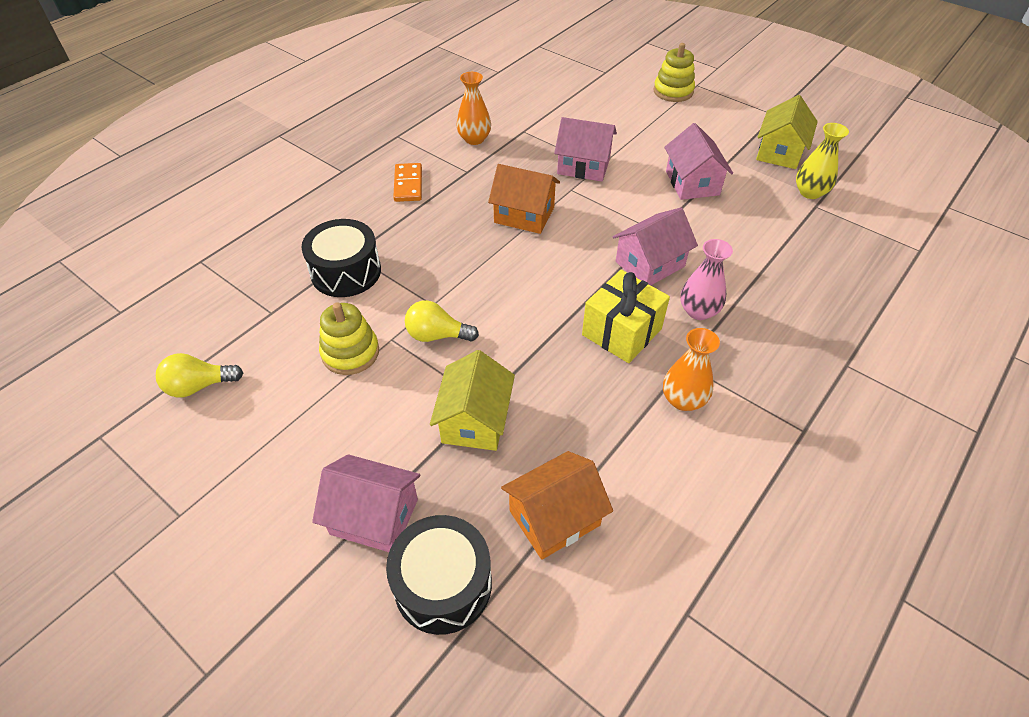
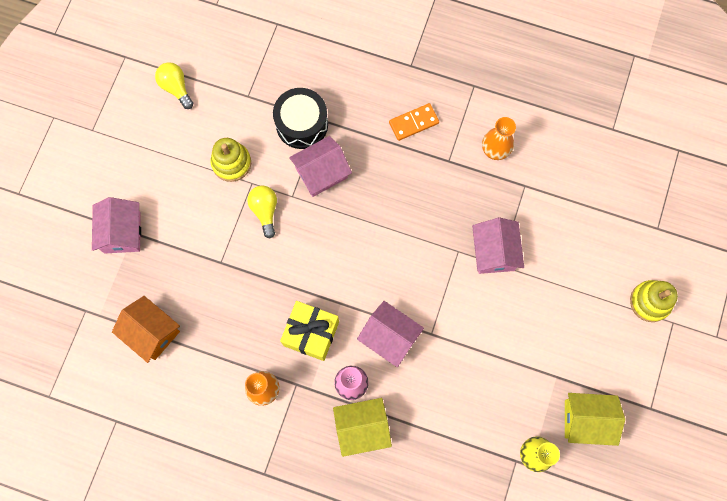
camera: 70 degrees right, 25 degrees up
black drum [386,515,492,635] -> none
yellow house [430,350,515,451] -> yellow house moved to [333,398,392,457]
orange house [488,164,560,234] -> none
pink house [664,123,733,200] -> pink house moved to [289,136,352,197]

